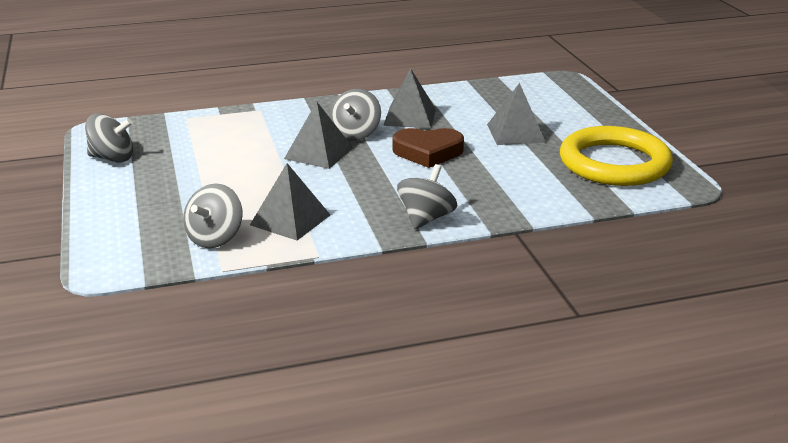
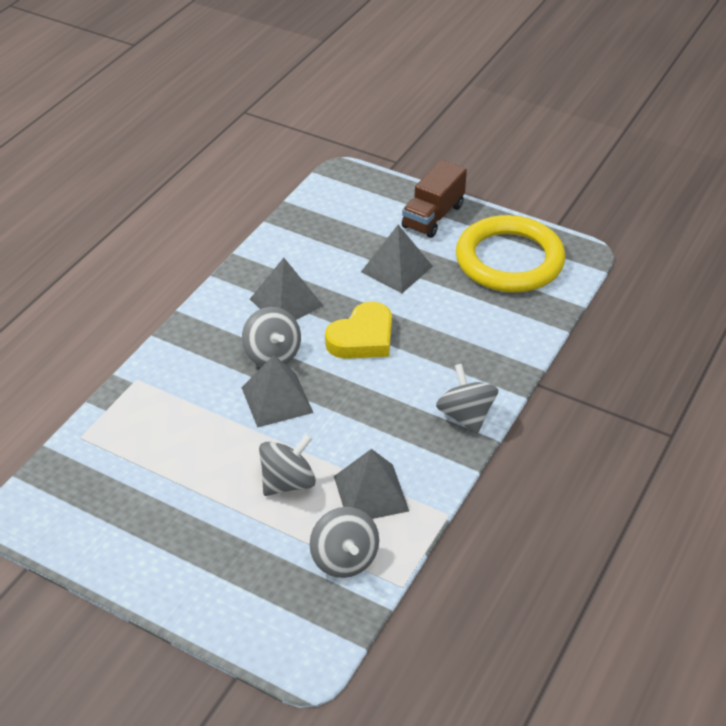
camera: 45 degrees left, 15 degrees up
grey spinning top [85,113,133,162] -> grey spinning top moved to [259,434,316,496]
brown heart [392,128,464,168] -> yellow heart [325,302,392,359]
none -> brown truck [402,160,467,238]

